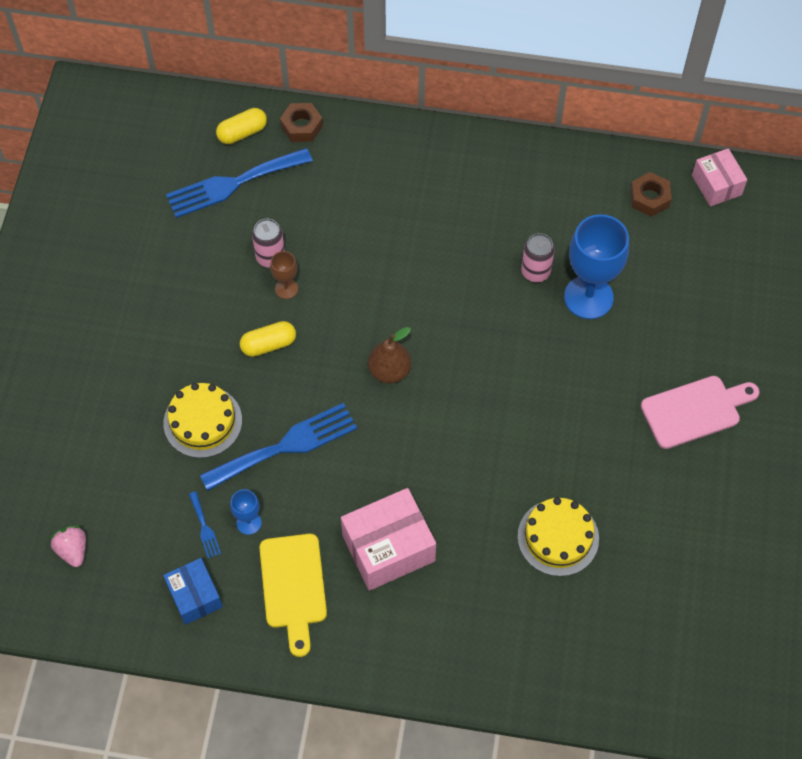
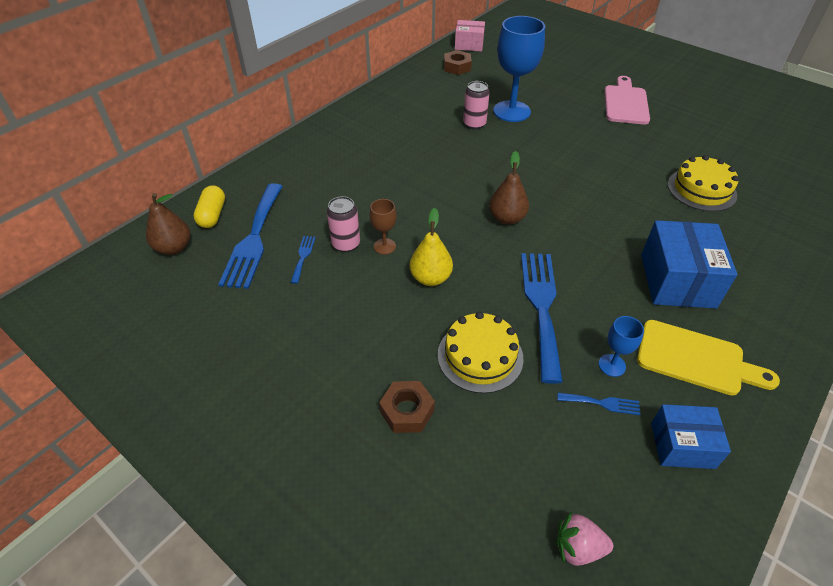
camera: 60 degrees left, 15 degrees down
yellow capsule [240,321,296,357] -> yellow pear [410,208,453,286]
brown nut [280,103,323,142] -> brown nut moved to [379,381,435,433]
pink box [341,488,436,591] -> blue box [641,220,737,309]
none -> brown pear [146,193,190,255]
none -> blue fork [291,236,316,284]

